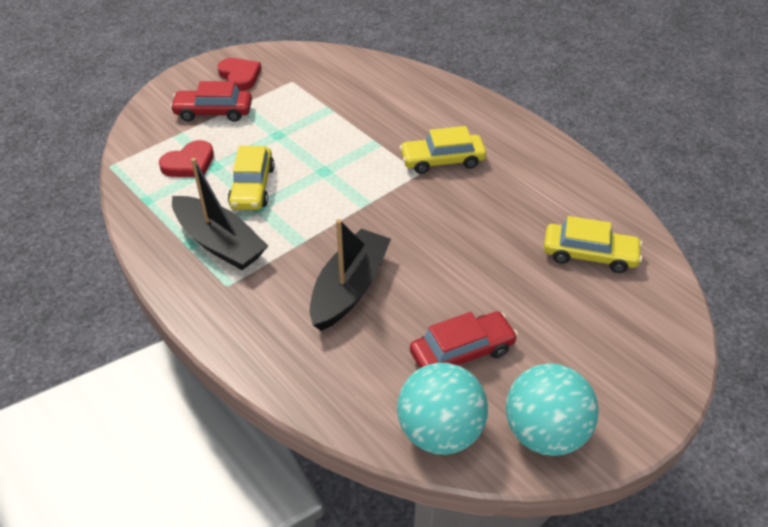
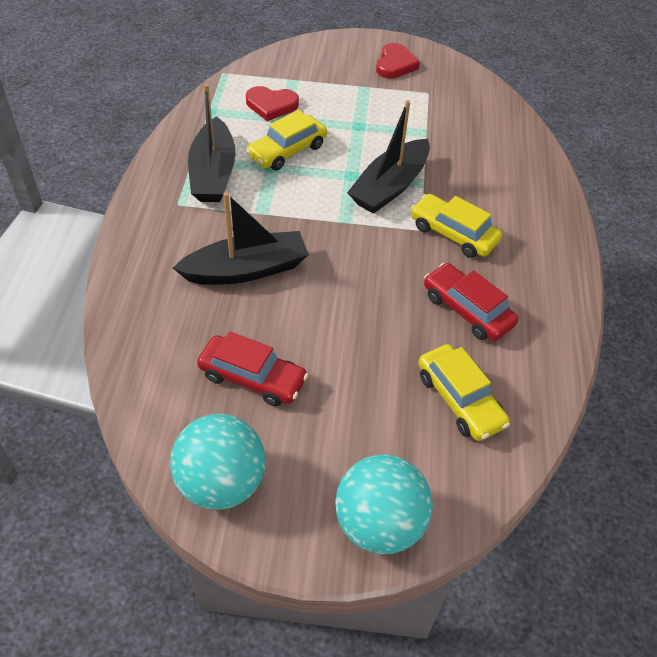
camera: 45 degrees right, 5 degrees up
red car [170,81,252,122] -> red car moved to [424,263,518,341]
turquoise ball [397,363,488,455] -> turquoise ball moved to [335,455,433,554]
none -> black boat [347,100,430,214]

